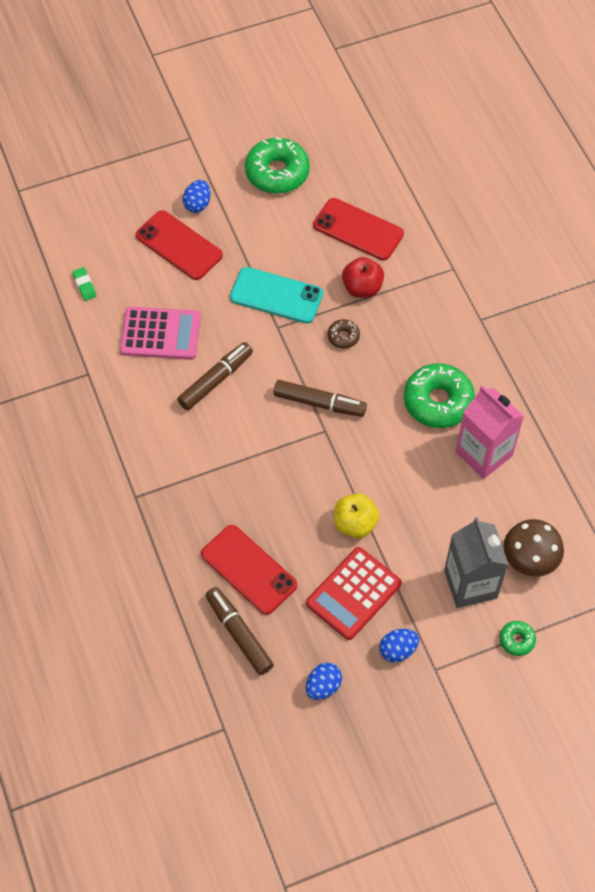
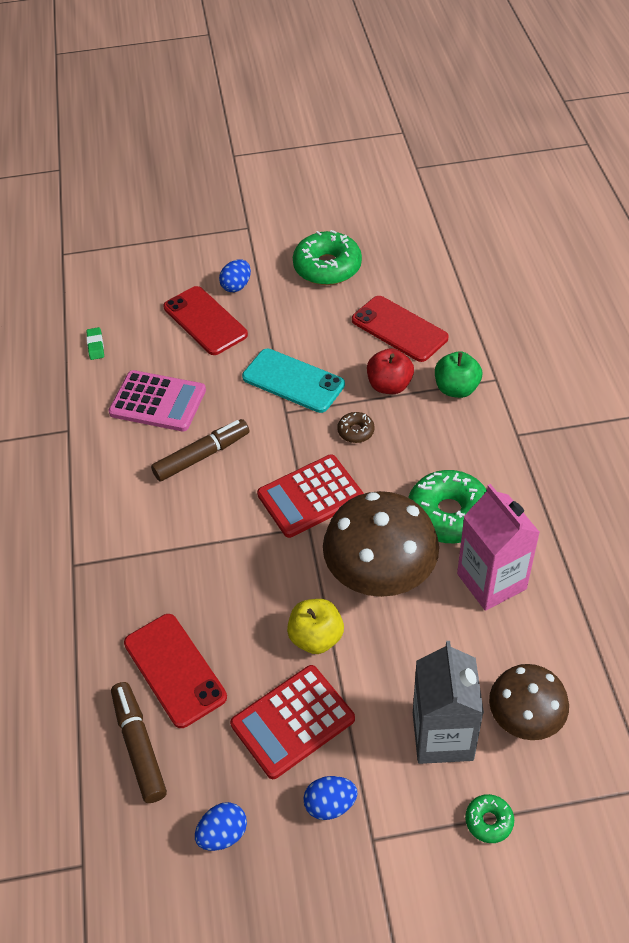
camera: 15 degrees right, 10 degrees down
brown marker [274,380,367,417] -> red calculator [257,454,364,538]
none -> brown mushroom [323,491,439,597]
none -> green apple [435,351,482,398]

